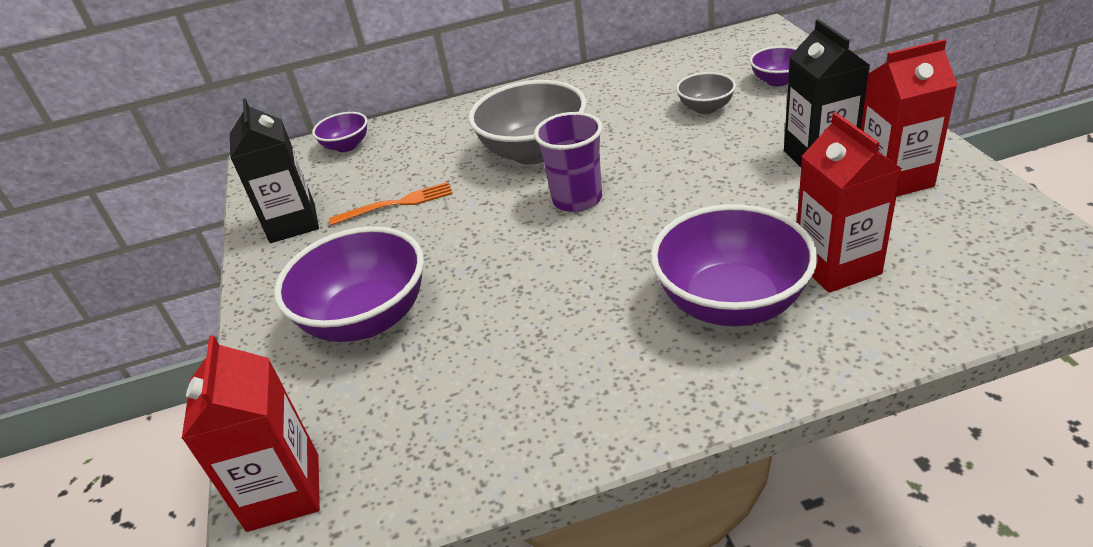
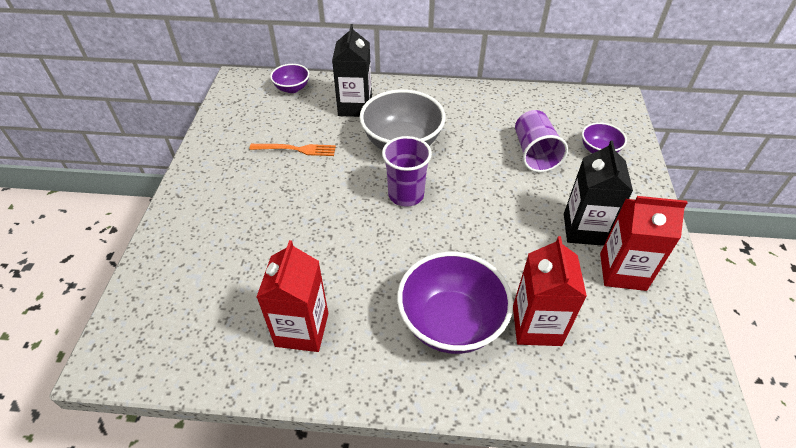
camera: 15 degrees right, 10 degrees up
red carton [182,335,320,532] -> red carton moved to [257,240,328,352]
black carton [230,98,319,243] -> black carton moved to [332,24,372,117]
purple bowl [274,226,424,342] -> none
grey bowl [676,72,736,114] -> purple cup [515,110,568,172]

